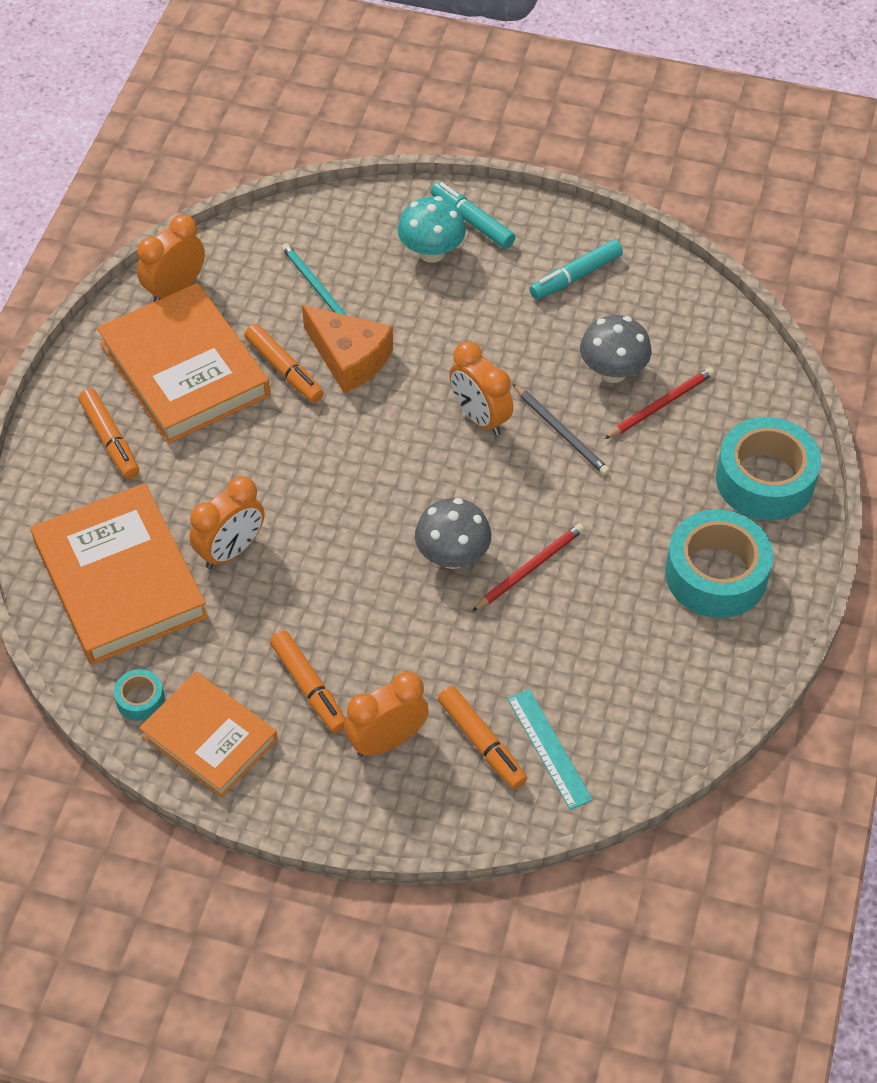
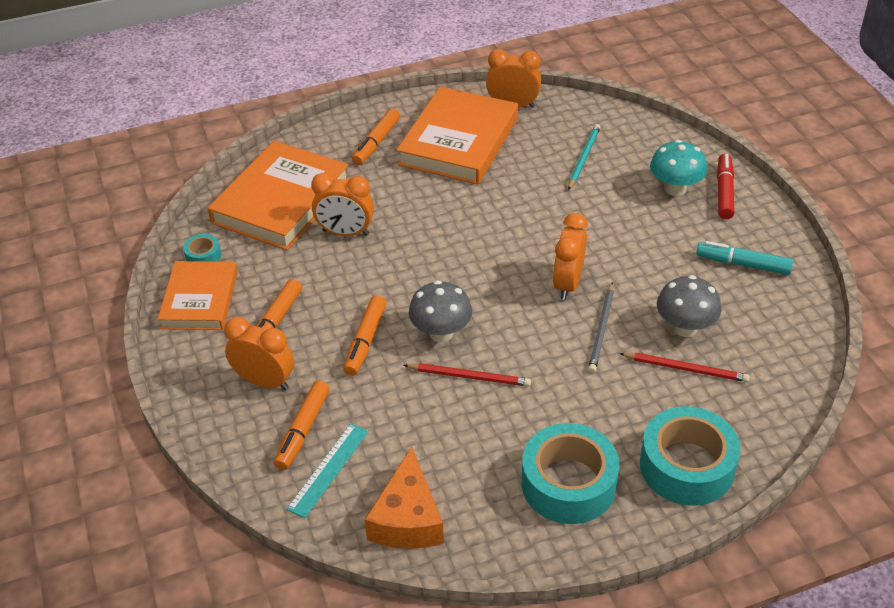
camera: 55 degrees right, 10 degrees down
orange marker [245,324,324,403] -> orange marker moved to [343,295,387,376]
orange cheese [302,305,393,393] -> orange cheese moved to [364,447,444,549]
turquoise marker [431,182,516,249] -> red marker [717,154,734,219]

